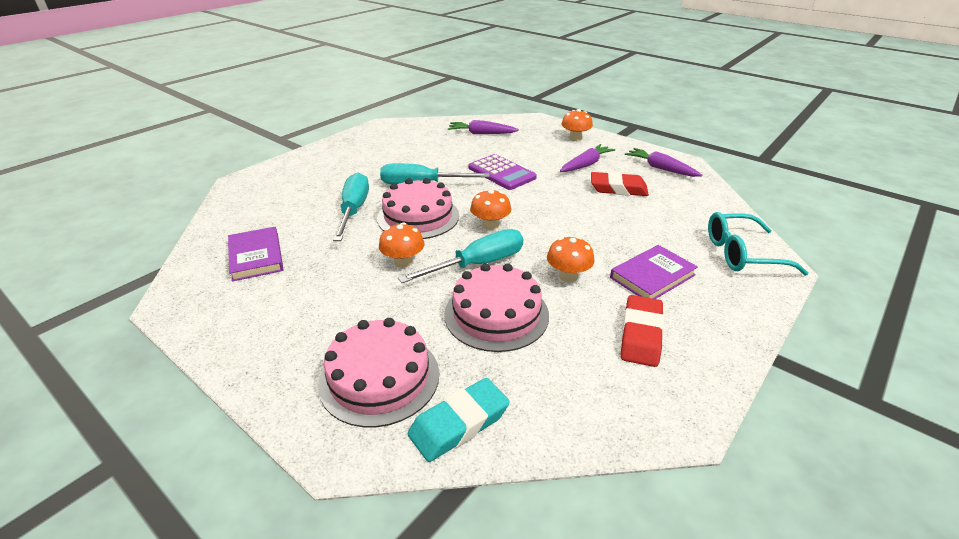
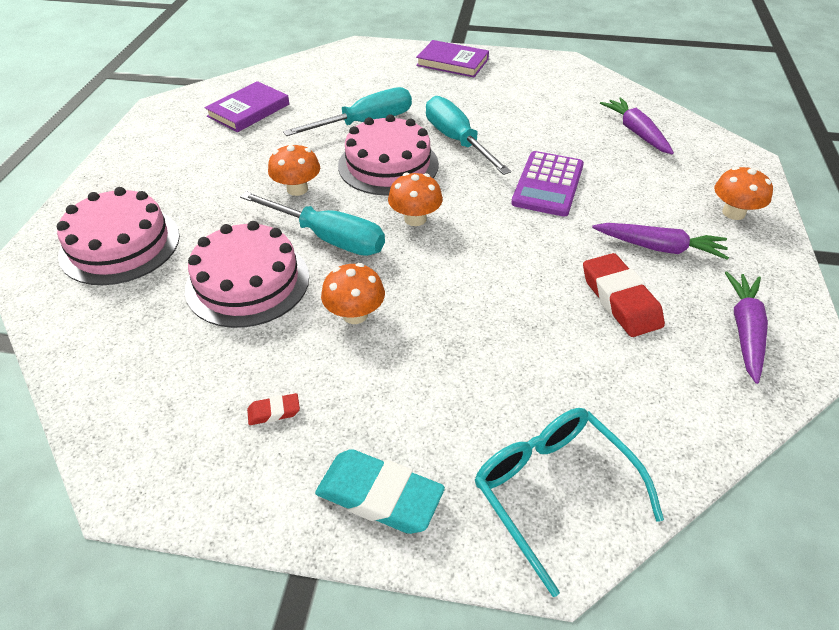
camera: 60 degrees right, 10 degrees up
turquoise eraser [408,378,510,462] -> turquoise eraser moved to [315,449,445,534]
purple book [610,245,698,299] -> purple book moved to [416,40,489,77]
red eraser [621,295,664,367] -> red eraser [247,393,300,425], size x0.47

